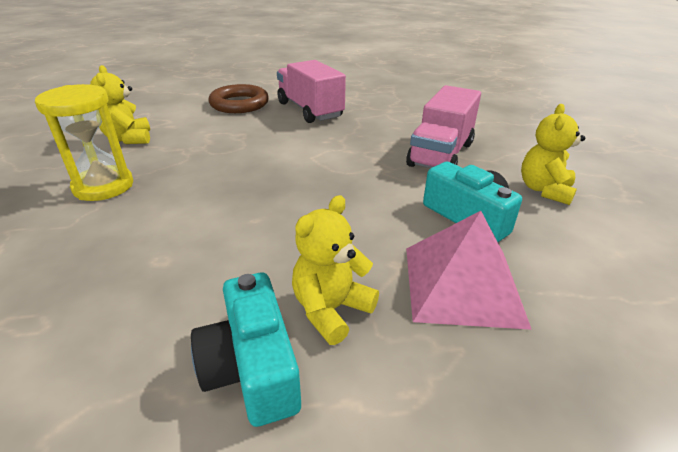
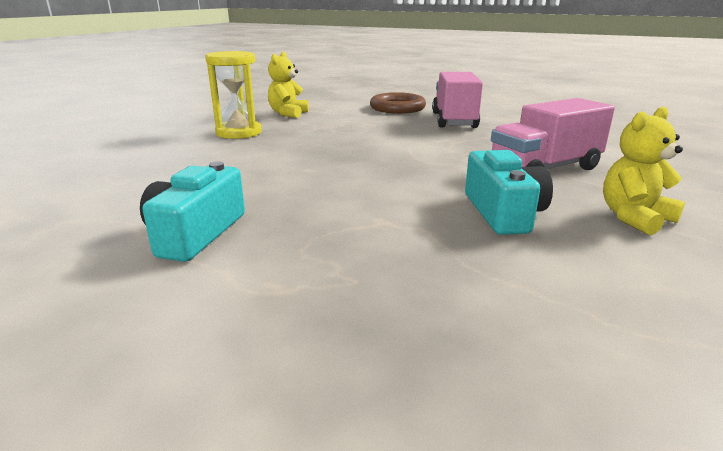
camera: 35 degrees right, 10 degrees down
yellow teddy bear [292,195,379,345] -> none
pink pyramid [406,211,532,330] -> none

